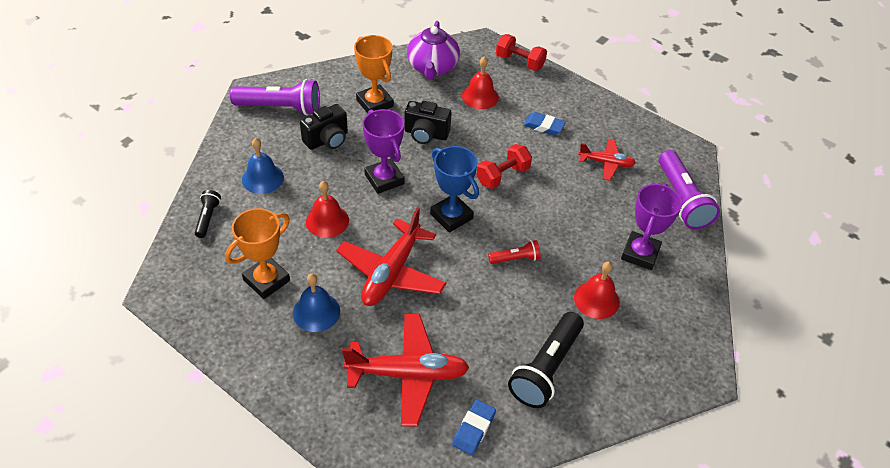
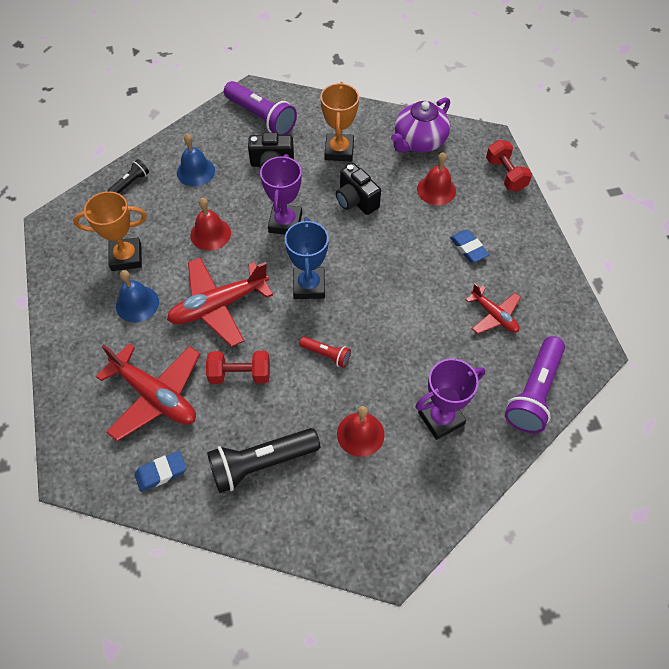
camera: 40 degrees right, 10 degrees up
red dumbbell [476,144,532,189] -> red dumbbell moved to [206,351,270,384]

